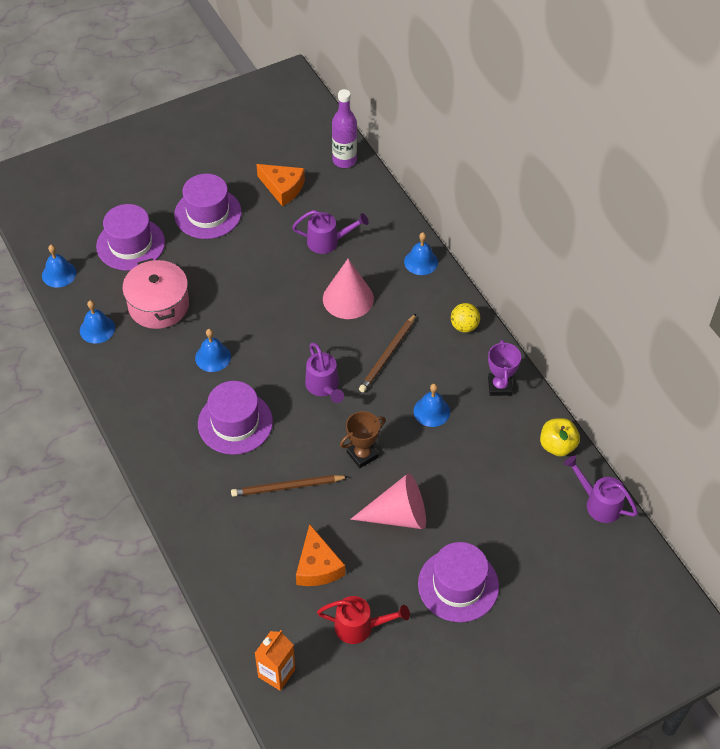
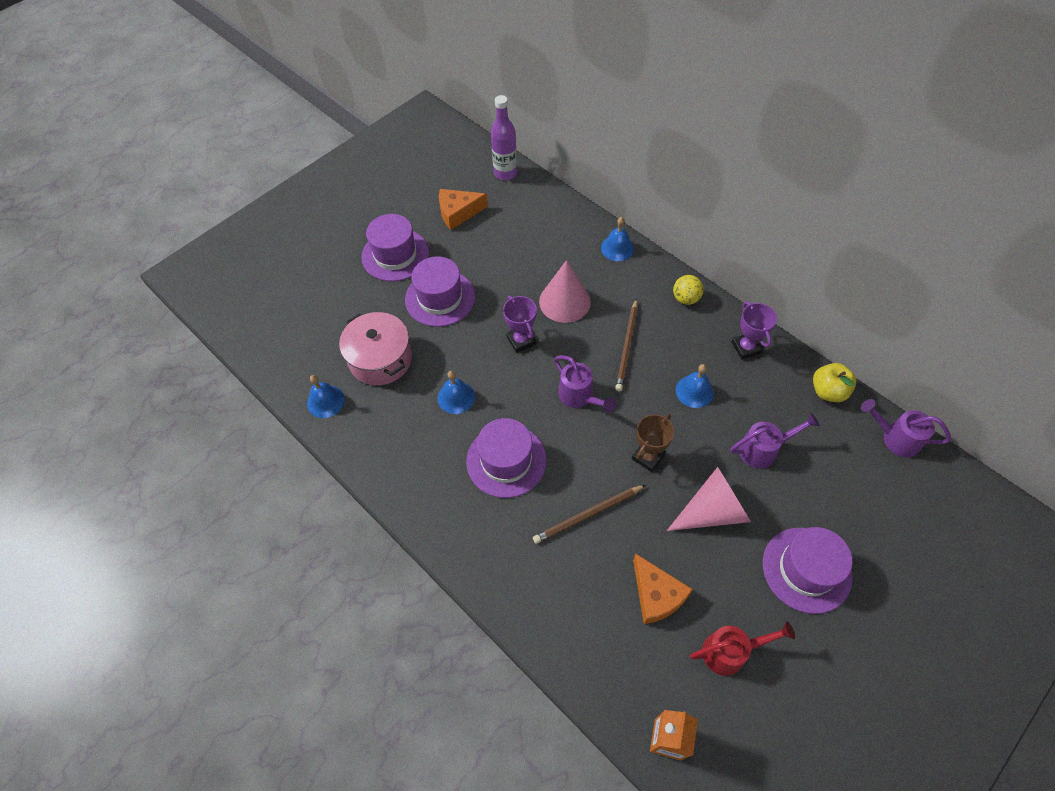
camera: 15 degrees left, 5 degrees up
blue bell [42,245,76,288] -> none
purple hat [96,204,165,271] -> purple hat moved to [405,256,475,327]
orange cheese [257,164,305,206] -> orange cheese turned 150 degrees clockwise [439,189,488,230]
purple watering can [292,210,369,254] -> purple watering can moved to [730,413,820,468]
none -> purple trophy [503,296,537,353]

